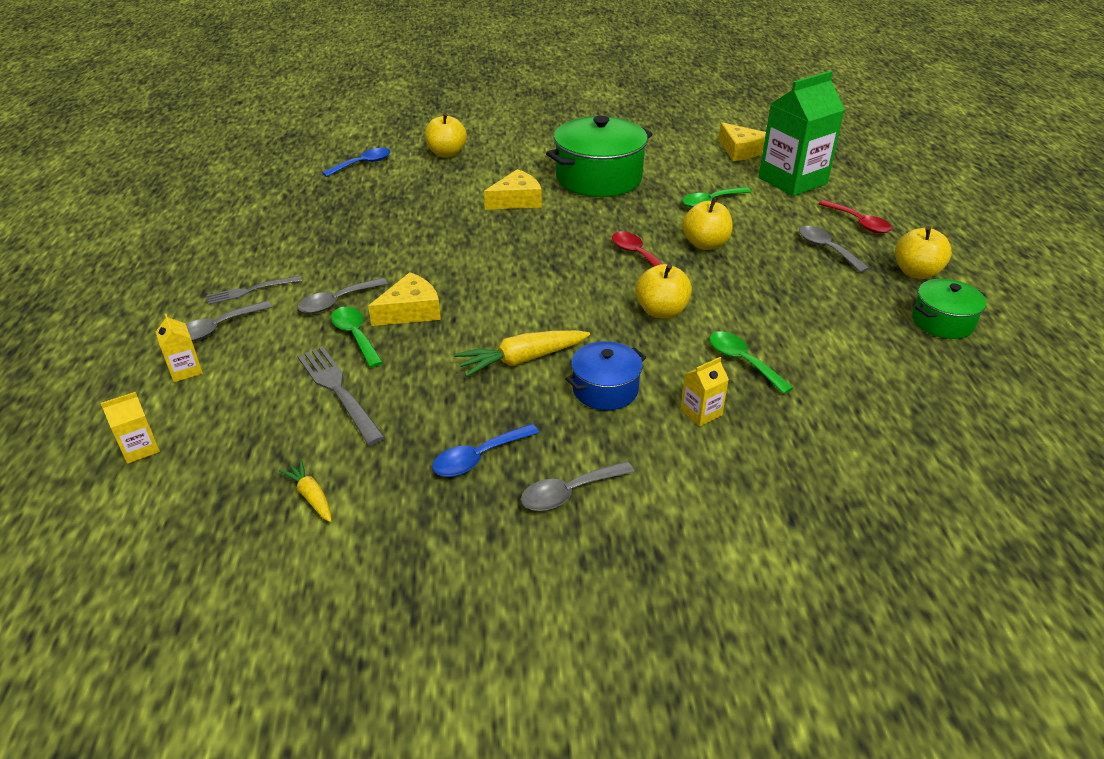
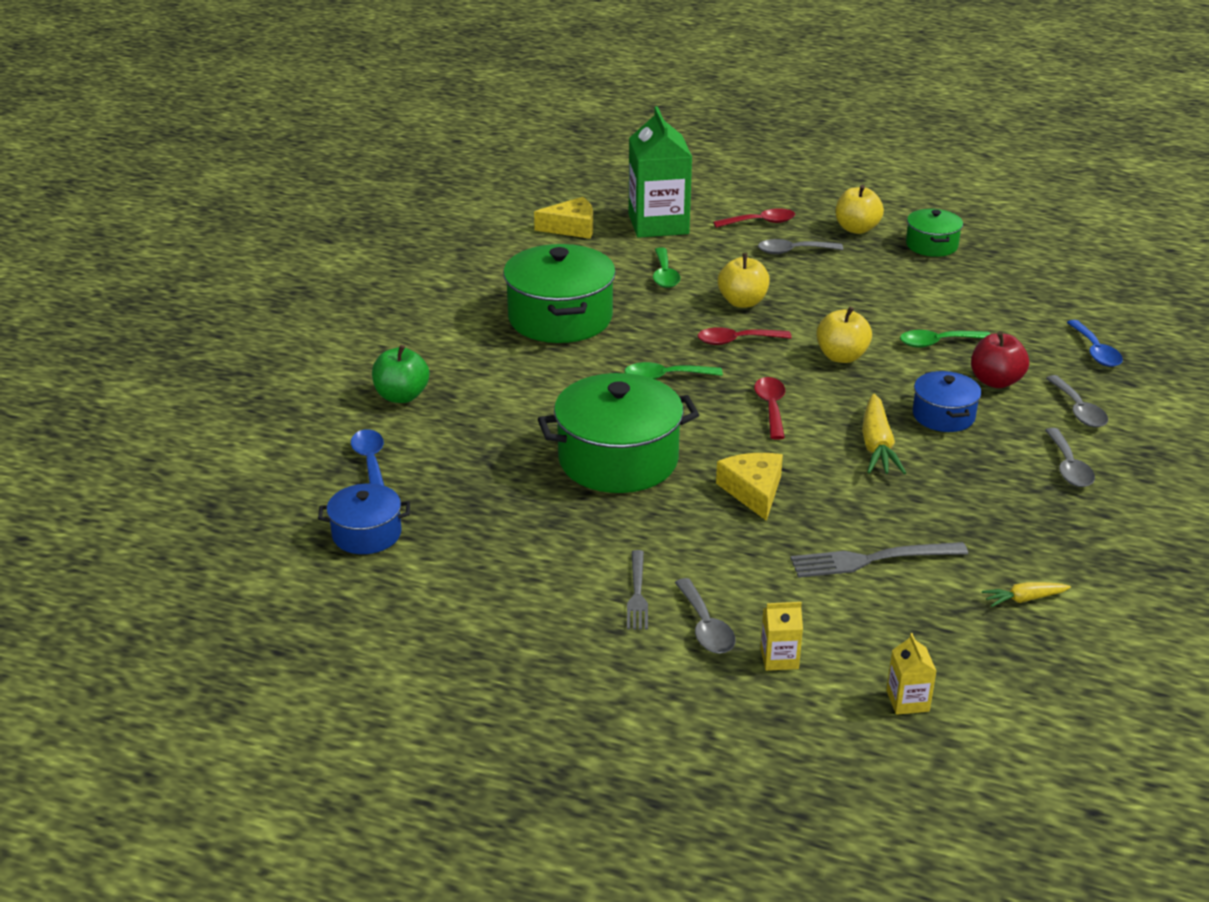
camera: 65 degrees left, 5 degrees down
grey spoon [297,278,388,313] -> grey spoon moved to [1046,375,1108,427]
green spoon [331,307,383,368] -> green spoon moved to [624,362,723,379]
yellow apple [425,113,467,158] -> green apple [372,345,429,403]
blue spoon [432,424,539,477] -> blue spoon moved to [1067,320,1123,367]
yellow cheese [484,169,542,210] -> none
yellow carton [681,357,729,426] -> red apple [971,331,1029,388]
none -> blue pot [318,484,410,554]
none -> green pot [538,373,699,493]
none -> red spoon [754,377,785,440]

